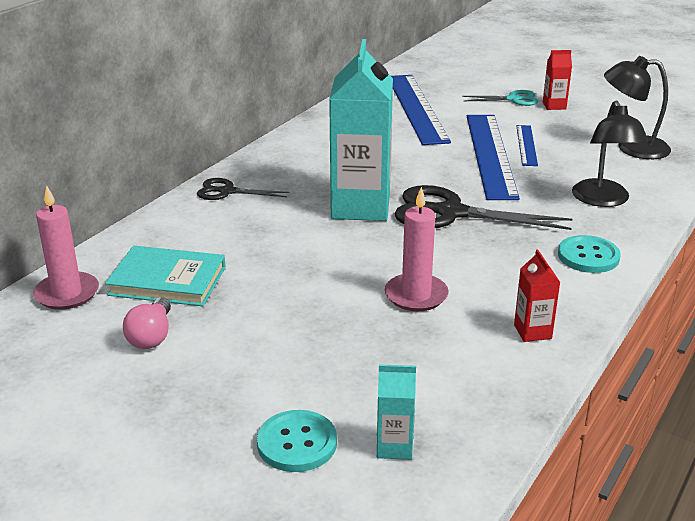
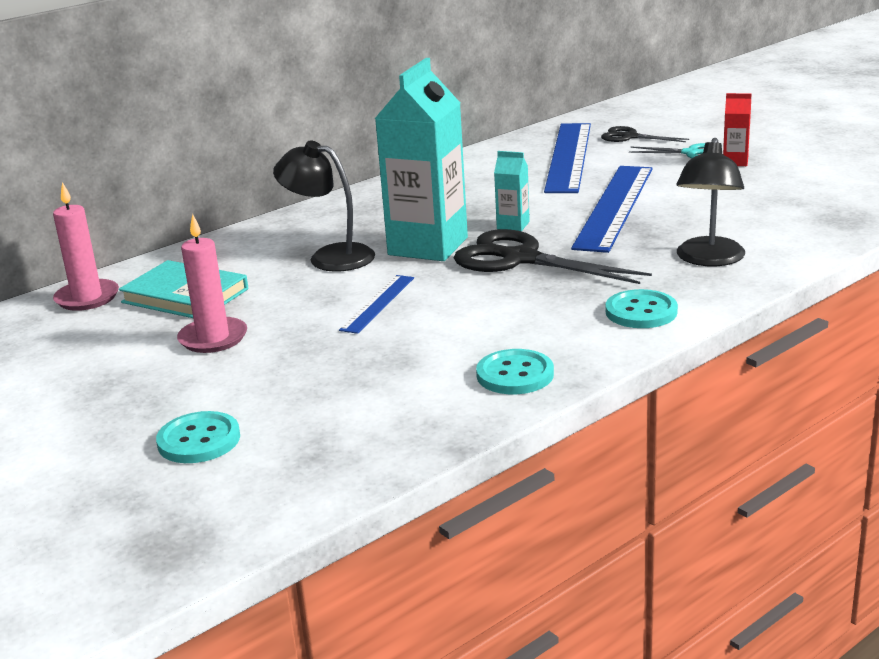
camera: 20 degrees right, 5 degrees down
pink light bulb [123,297,171,349] -> none
black scissors [197,178,290,200] -> black scissors moved to [601,126,689,142]
turquoise carton [377,364,416,460] -> turquoise carton moved to [494,151,530,231]
pink candle [385,187,449,311] -> pink candle moved to [177,214,247,353]
red carton [514,249,560,342] -> turquoise button [476,349,554,394]
blue ruler [516,125,538,166] -> blue ruler moved to [339,275,414,334]
black lamp [604,56,671,159] -> black lamp moved to [273,141,375,272]

